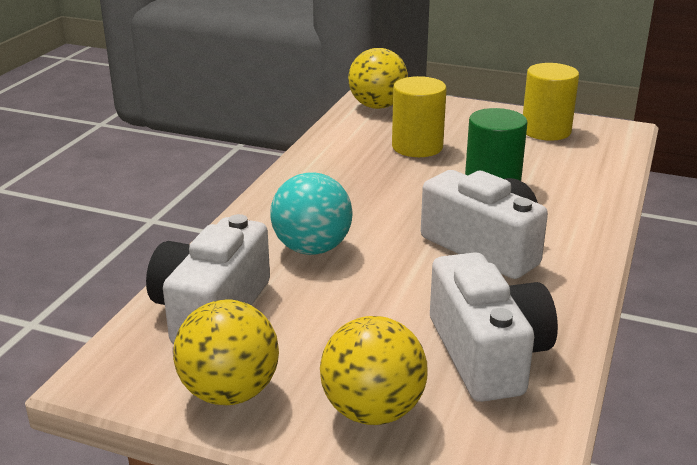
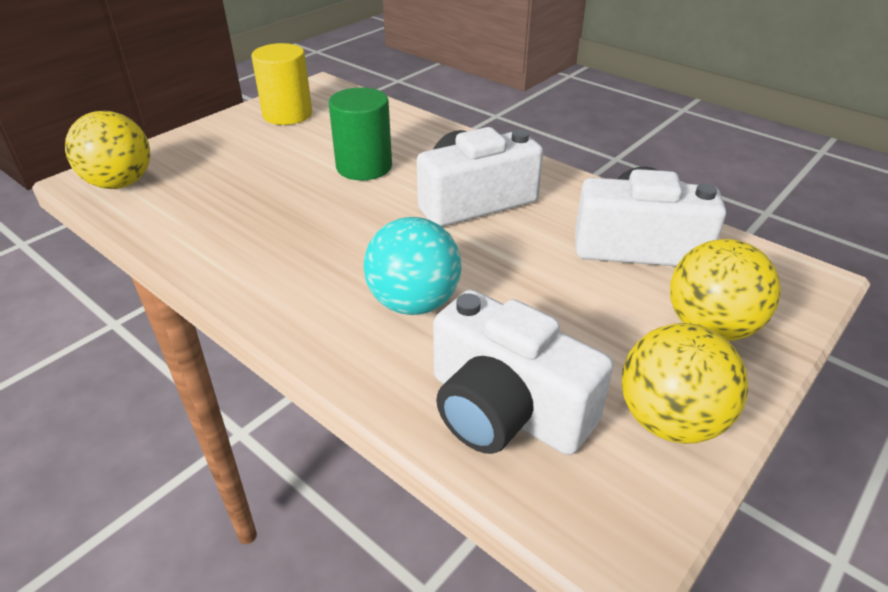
camera: 70 degrees left, 10 degrees up
yellow cylinder [392,76,447,157] -> none

